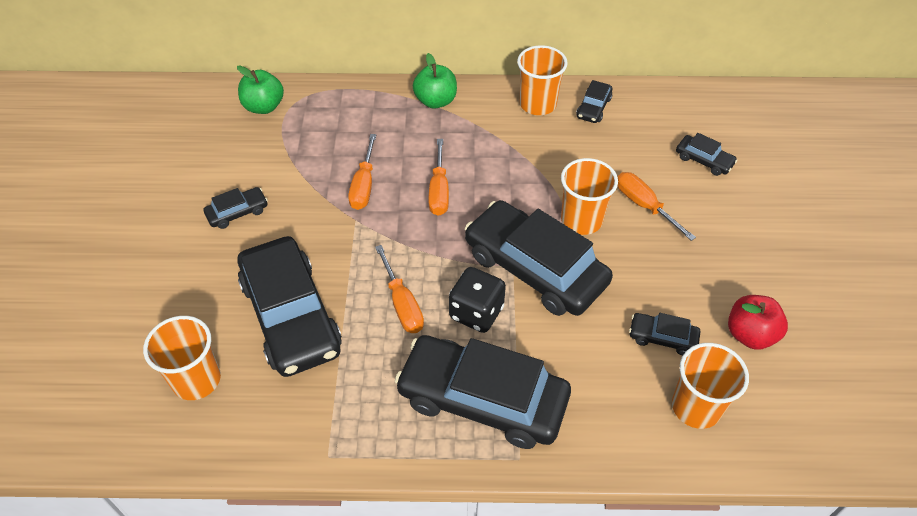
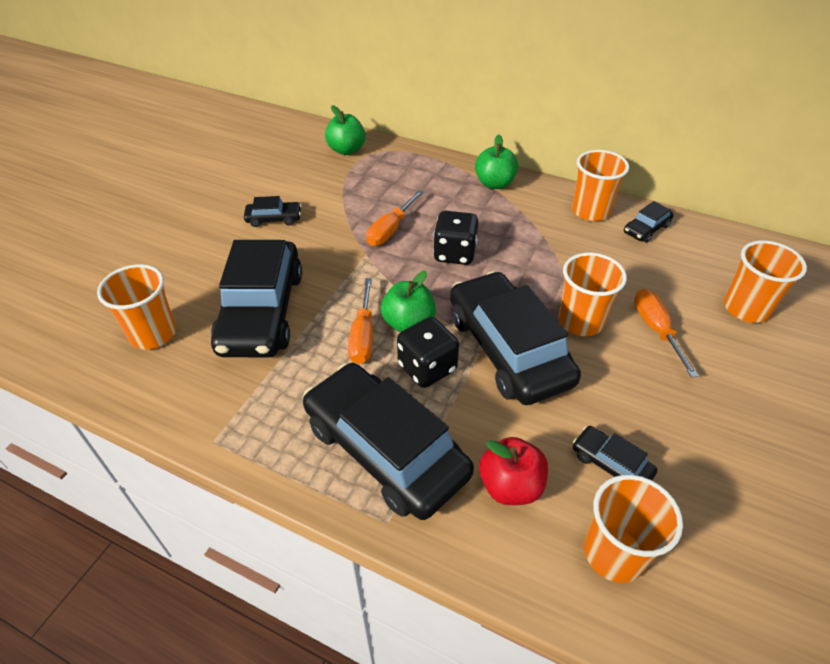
camera: 25 degrees right, 5 degrees down
orange screwdriver [429,139,449,216] -> black dice [433,211,478,265]
black car [676,133,737,176] -> orange cup [724,240,807,323]
red apple [728,295,788,350] -> red apple moved to [479,437,548,505]
none -> green apple [381,271,436,332]

